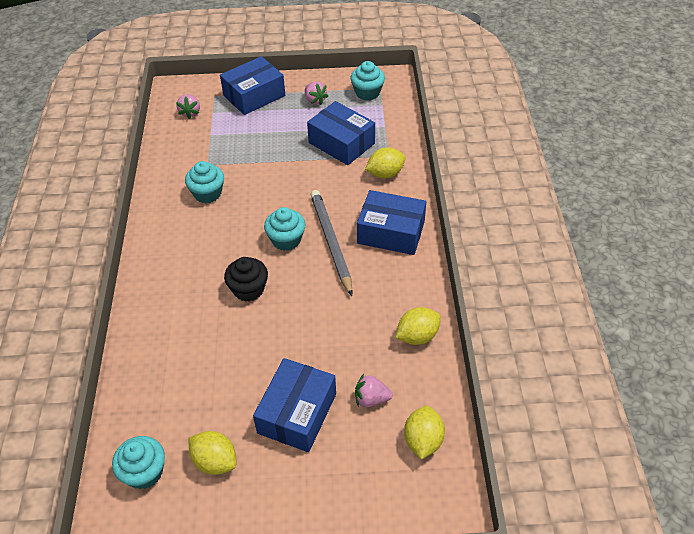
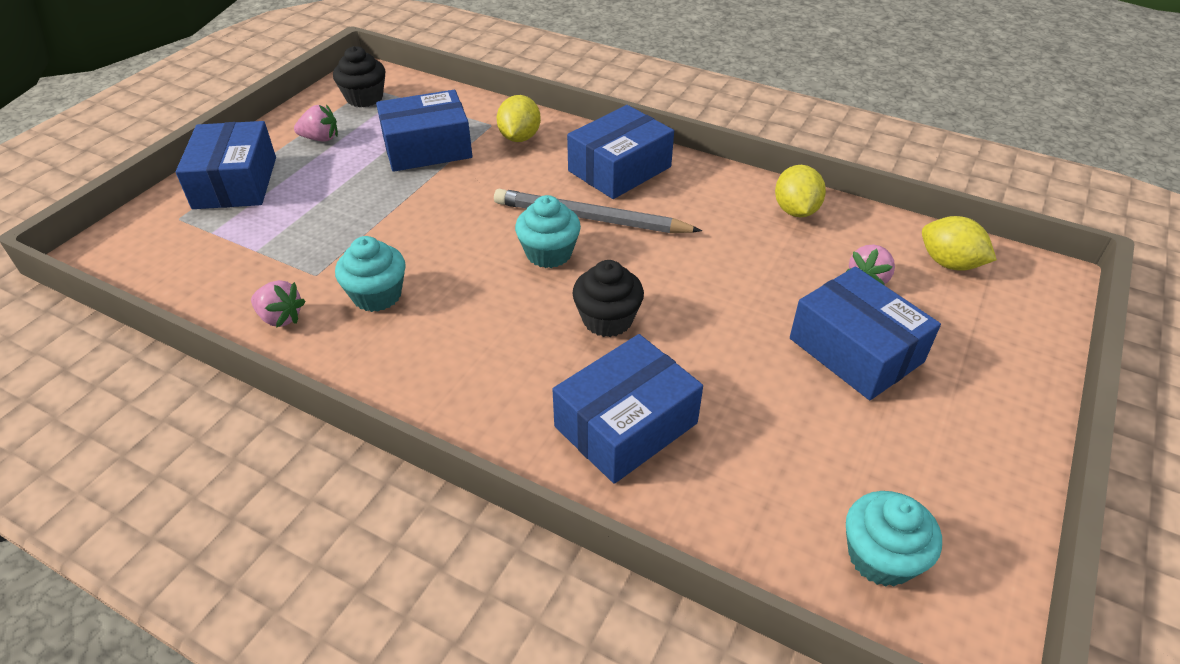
camera: 60 degrees left, 5 degrees down
pink strawberry [176,94,200,119] -> pink strawberry moved to [251,280,306,328]
yellow lemon [188,431,237,475] -> none
turquoise cupcake [351,61,385,100] -> black cupcake [333,46,385,107]
none -> blue box [552,334,703,484]

